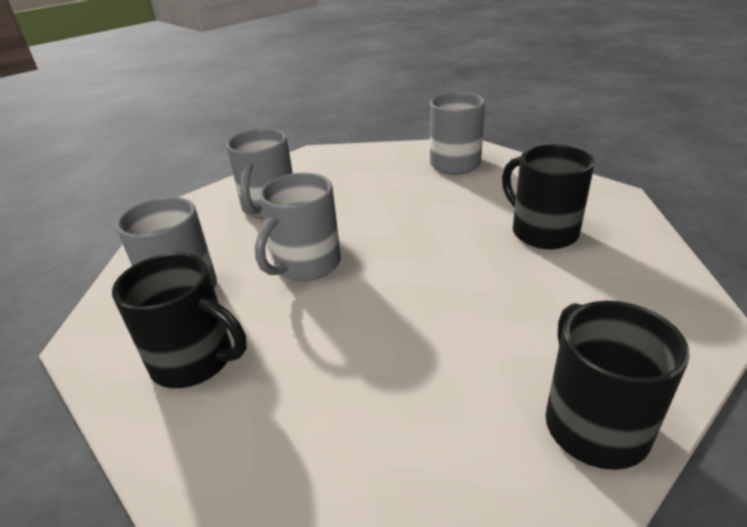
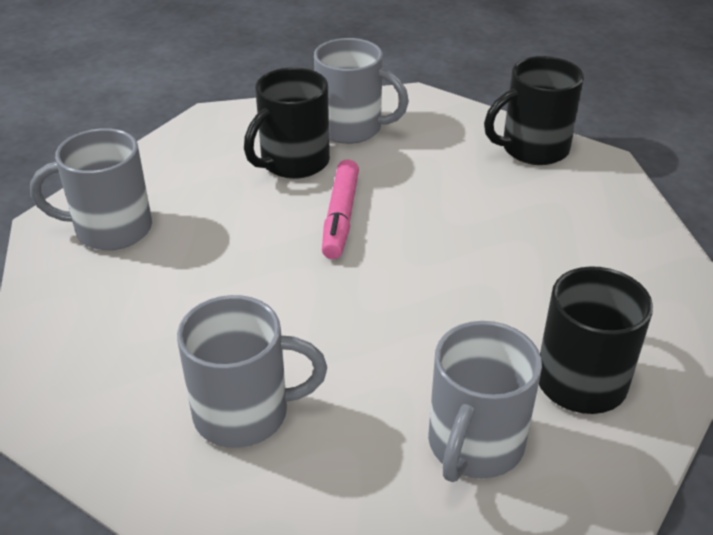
camera: 105 degrees left, 5 degrees up
grey mug [255,173,341,281] -> grey mug moved to [314,38,409,144]
none -> pink marker [322,160,359,259]

